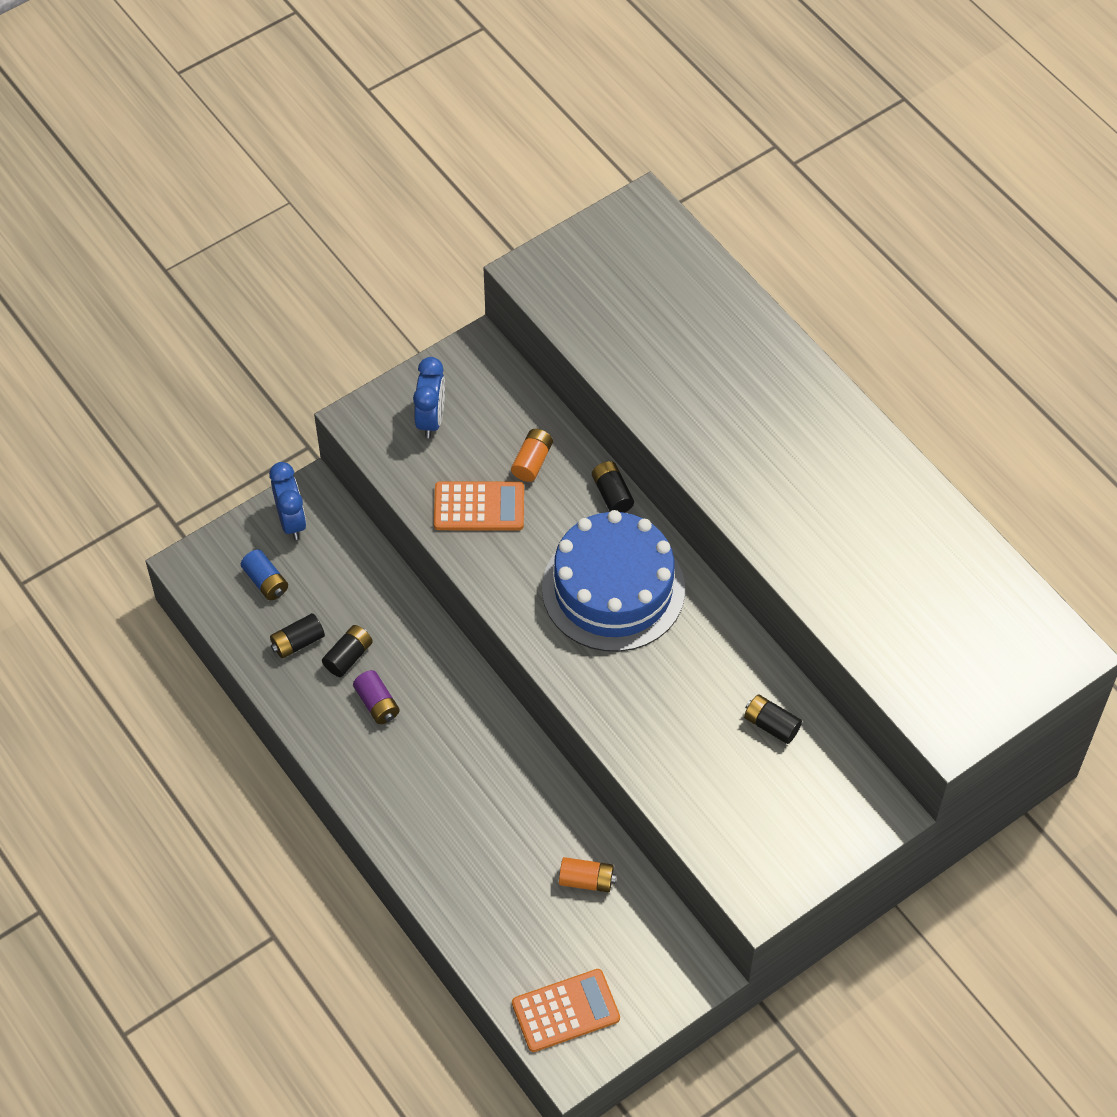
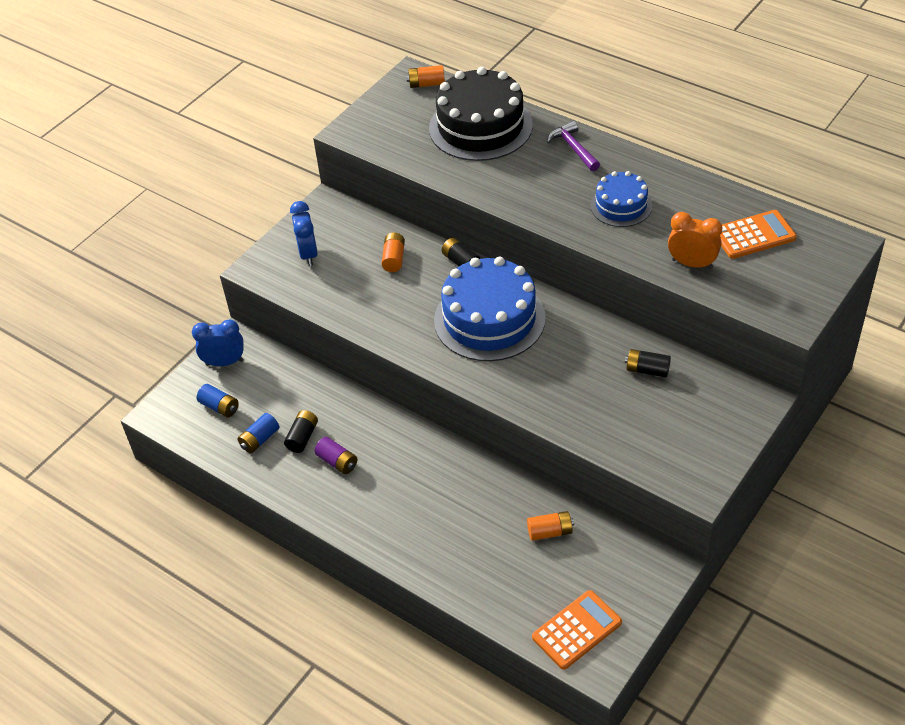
camera: 15 degrees left, 10 degrees down
blue clock [269,462,306,540] -> blue clock turned 60 degrees counterclockwise [192,319,243,366]
black battery [270,613,325,659] -> blue battery [238,413,280,453]
orange calculator [434,481,524,531] -> orange calculator moved to [720,210,797,259]
none -> orange battery [406,65,445,88]
none -> black cake [429,67,533,161]
none -> purple hammer [547,121,600,171]
none -> blue cake [590,171,652,227]
none -> orange clock [668,212,722,269]

